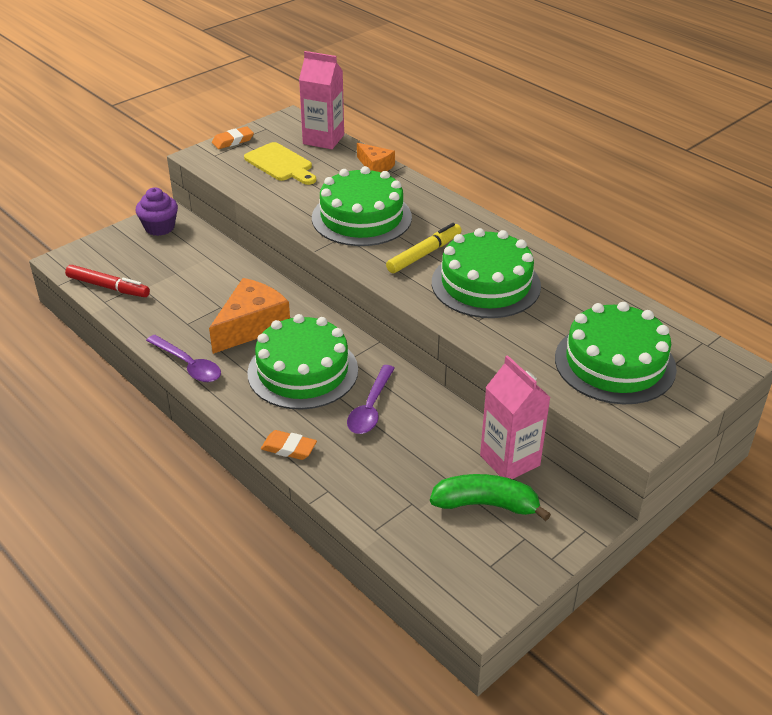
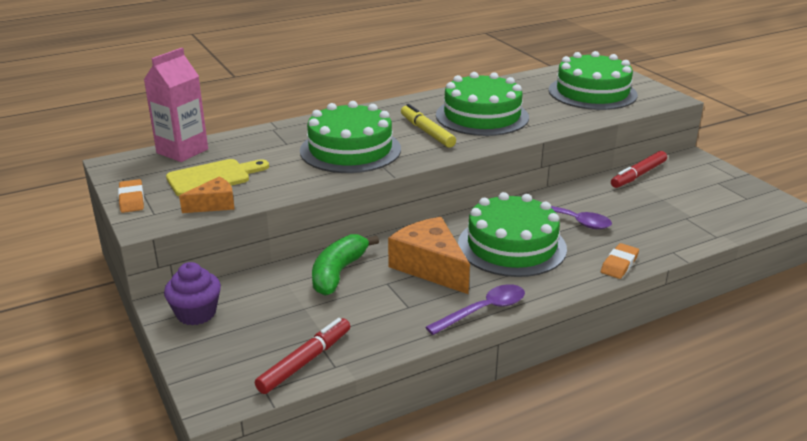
camera: 75 degrees left, 10 degrees down
orange cheese [357,143,395,172] -> orange cheese moved to [179,177,235,213]
green banana [430,474,551,521] -> green banana moved to [312,234,379,296]
pink carton [480,355,551,479] -> red marker [611,151,667,188]

